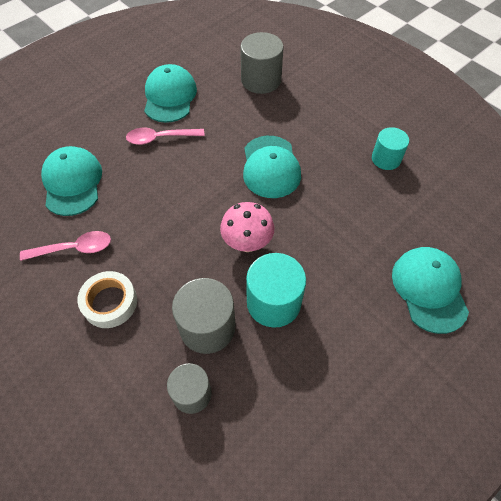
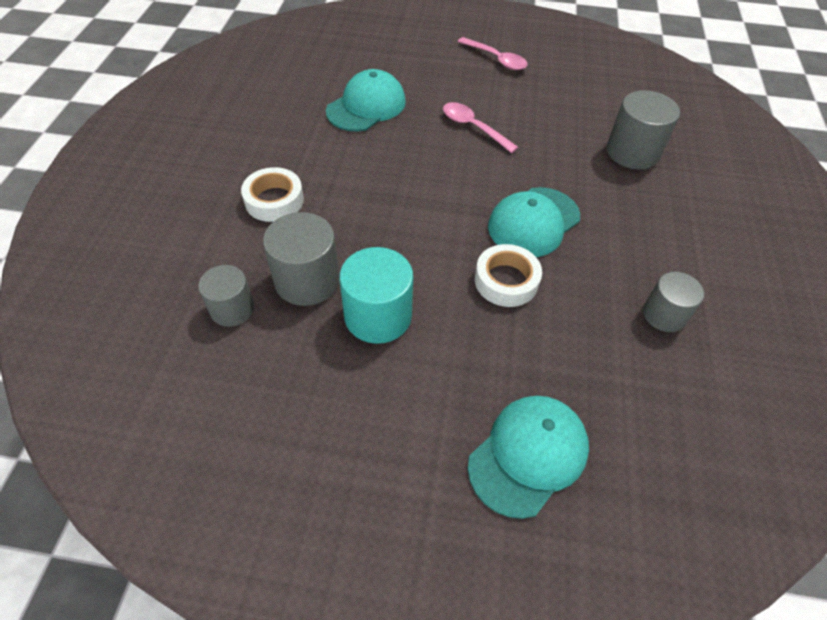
camera: 50 degrees right, 5 degrees down
pink spoon [20,231,111,261] -> pink spoon moved to [458,37,528,70]
turquoise cap [144,64,197,123] -> none
pink mushroom [220,202,275,252] -> none
turquoise cylinder [372,127,409,170] -> grey cylinder [643,272,704,332]
none -> white tape [475,244,542,307]

